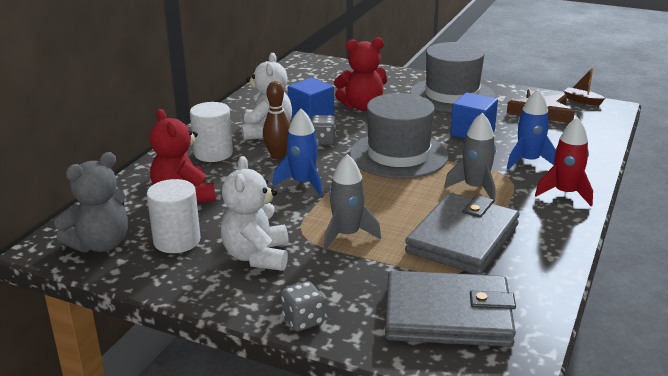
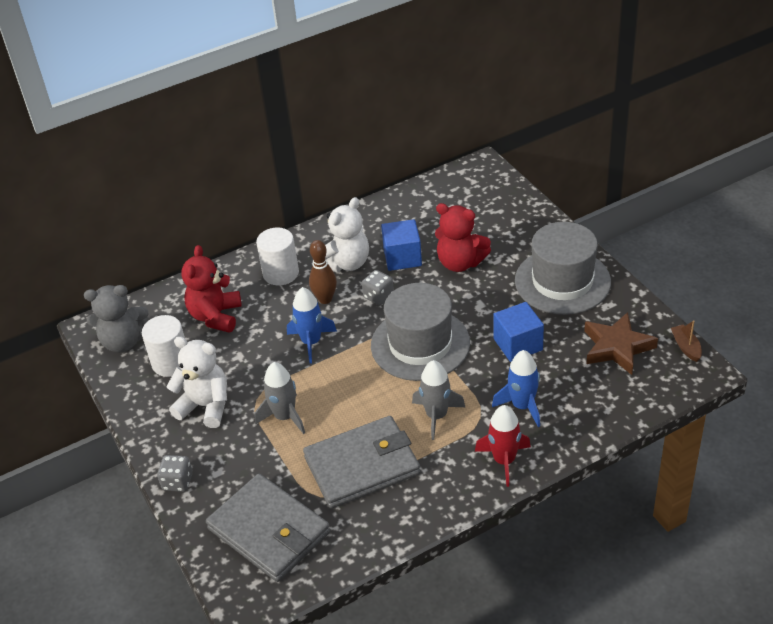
camera: 40 degrees right, 15 degrees up
white teddy bear [221,156,289,271] -> white teddy bear turned 75 degrees clockwise [167,336,227,428]

